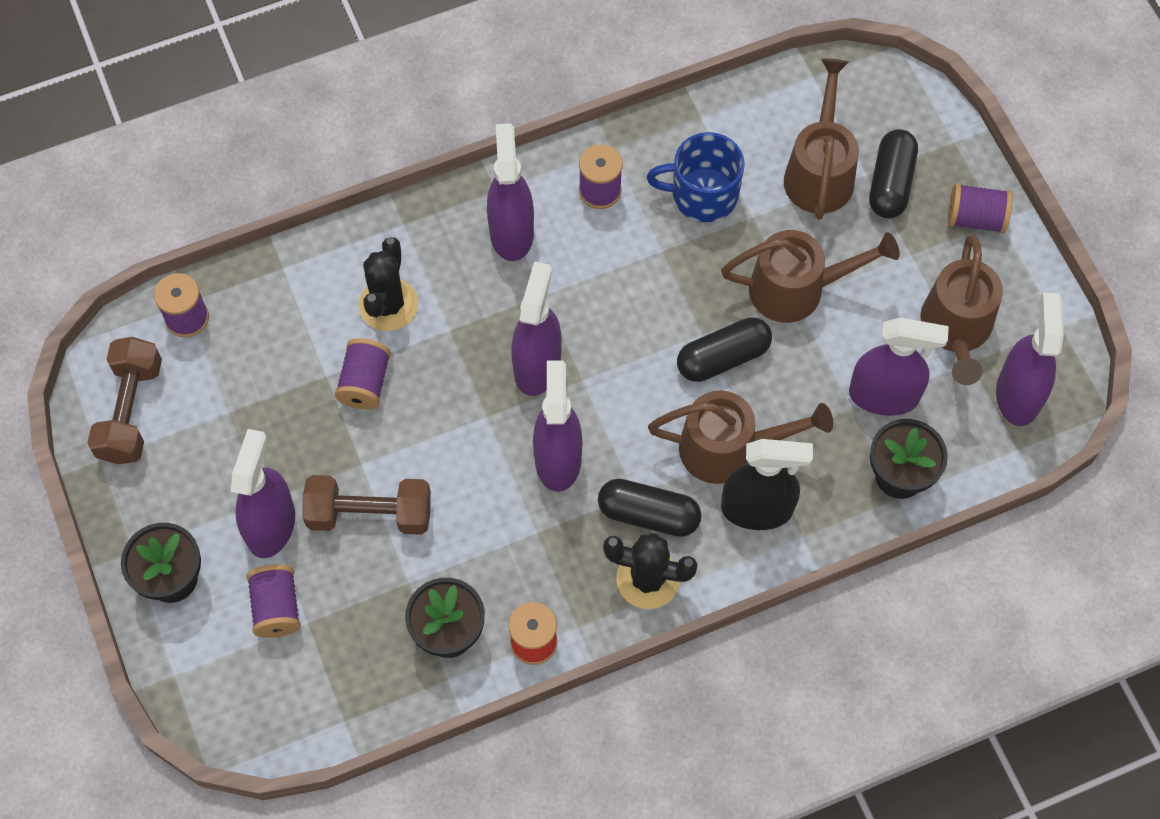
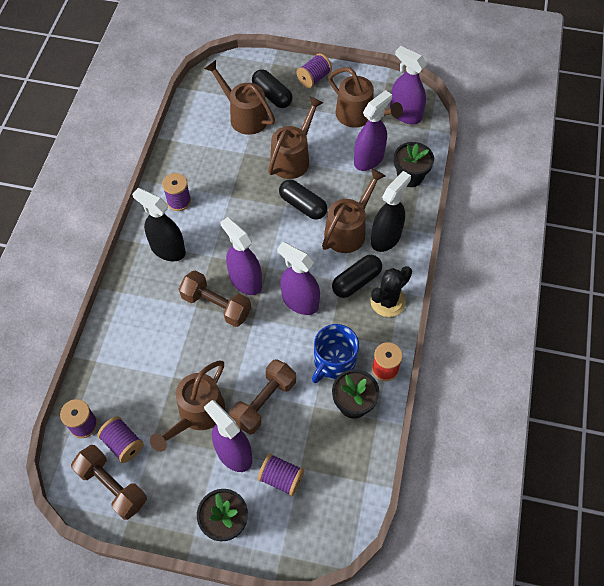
camera: 55 degrees left, 5 degrees down
purple spool [335,338,391,410] -> purple spool moved to [97,416,144,463]
black cactus [358,237,418,331] -> none
purple spray bottle [487,123,534,261] -> black spray bottle [132,188,186,261]
blue mug [647,132,745,222] -> blue mug moved to [312,324,359,383]
black capsule [677,317,772,382] -> black capsule turned 60 degrees counterclockwise [279,180,327,220]
none -> brown watering can [150,361,225,452]
none -> brown dumbbell [179,270,251,327]

